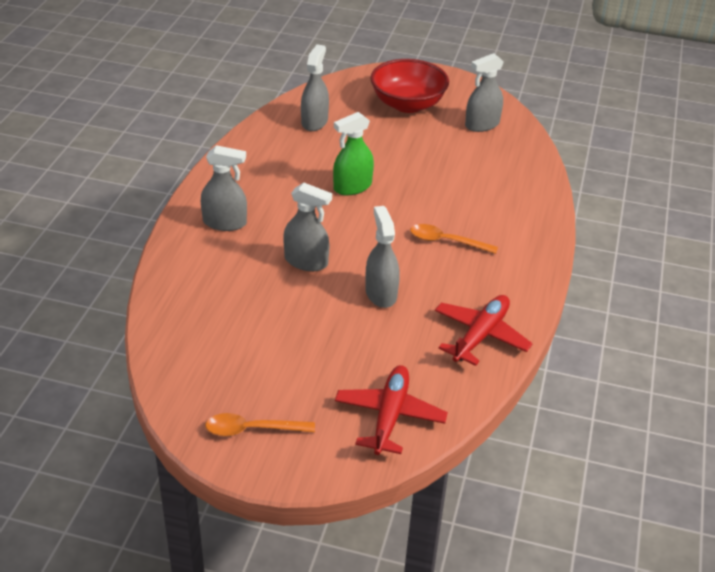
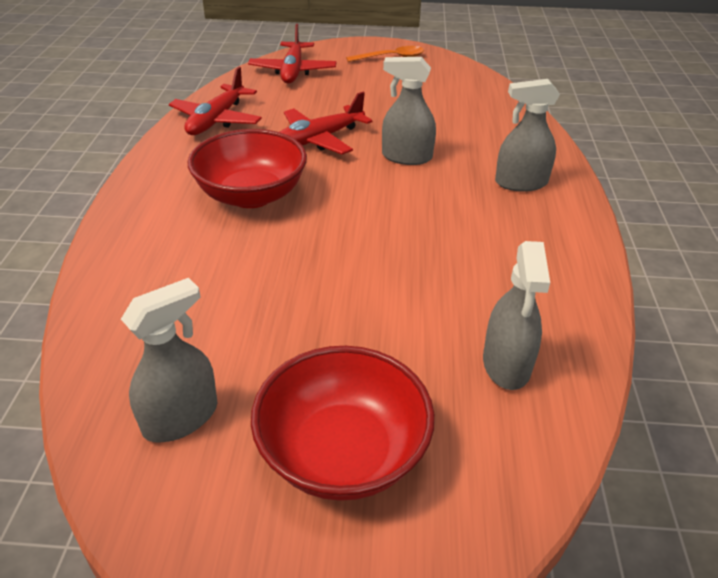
camera: 170 degrees right, 0 degrees up
green spray bottle [333,112,374,195] -> none
grey spray bottle [365,206,400,308] -> red plane [280,92,373,154]
orange spoon [410,224,498,254] -> red bowl [188,129,307,208]

